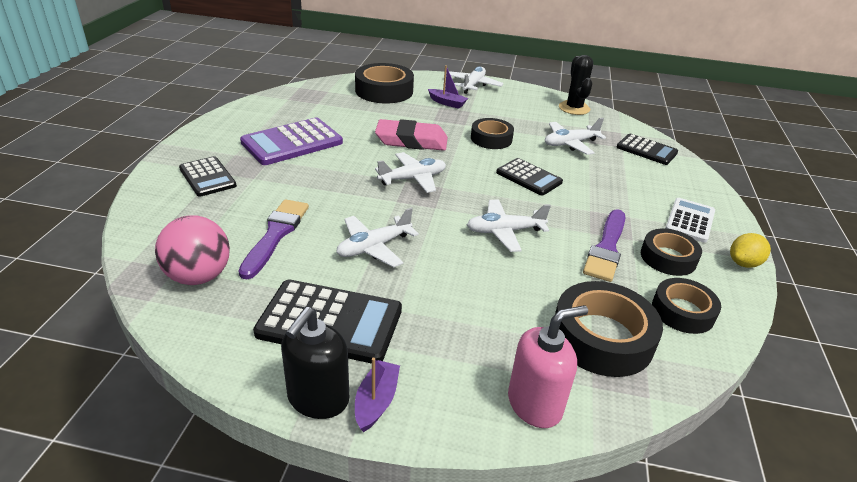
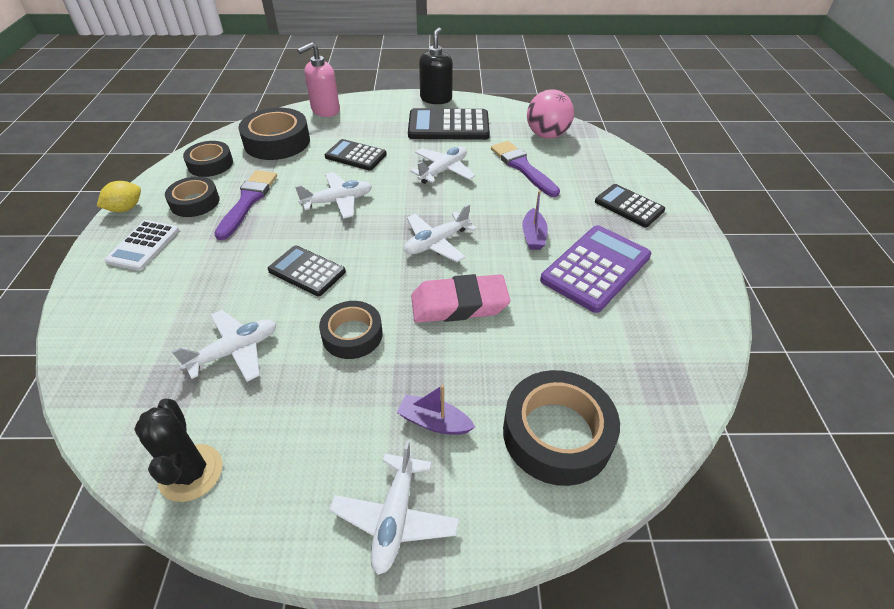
camera: 170 degrees right, 10 degrees up
purple brush [238,199,309,279] -> purple brush turned 150 degrees clockwise [491,141,560,197]
purple boat [355,358,400,432] -> purple boat moved to [522,190,548,250]
black calculator [617,134,678,165] -> black calculator moved to [324,139,387,170]

